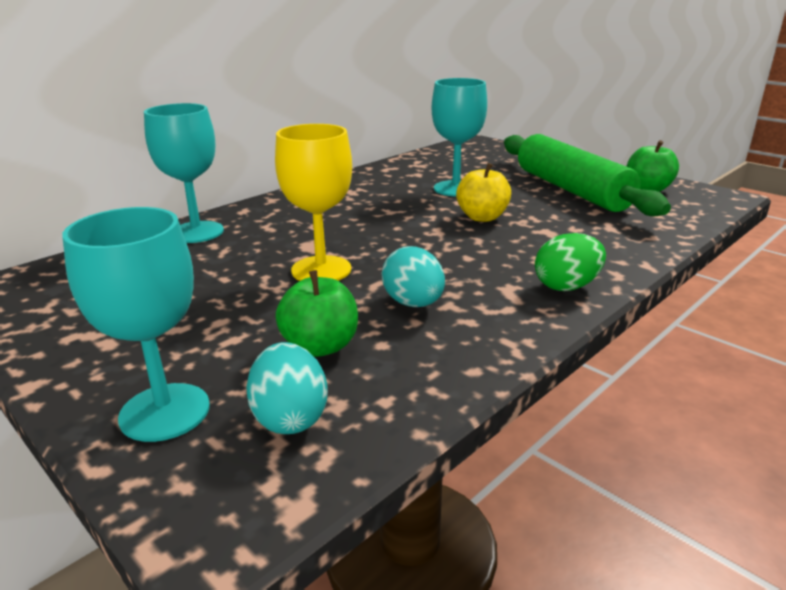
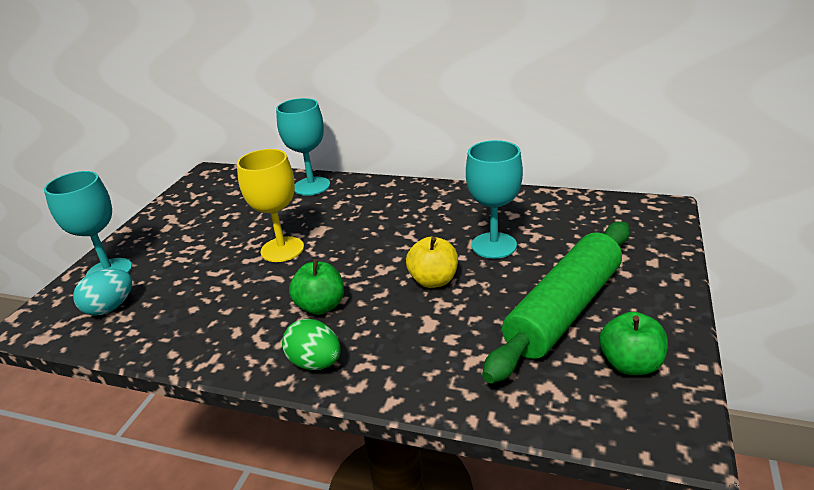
camera: 65 degrees right, 5 degrees up
green apple [276,270,358,357] -> green apple moved to [289,259,344,315]
turquoise egg [381,246,445,307] -> none

